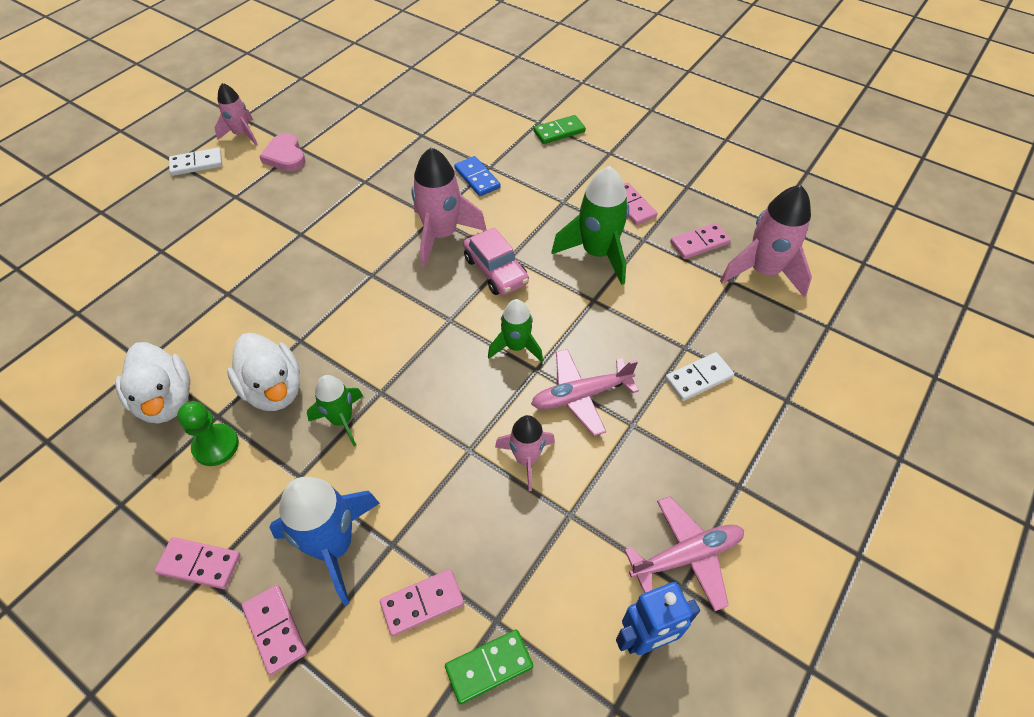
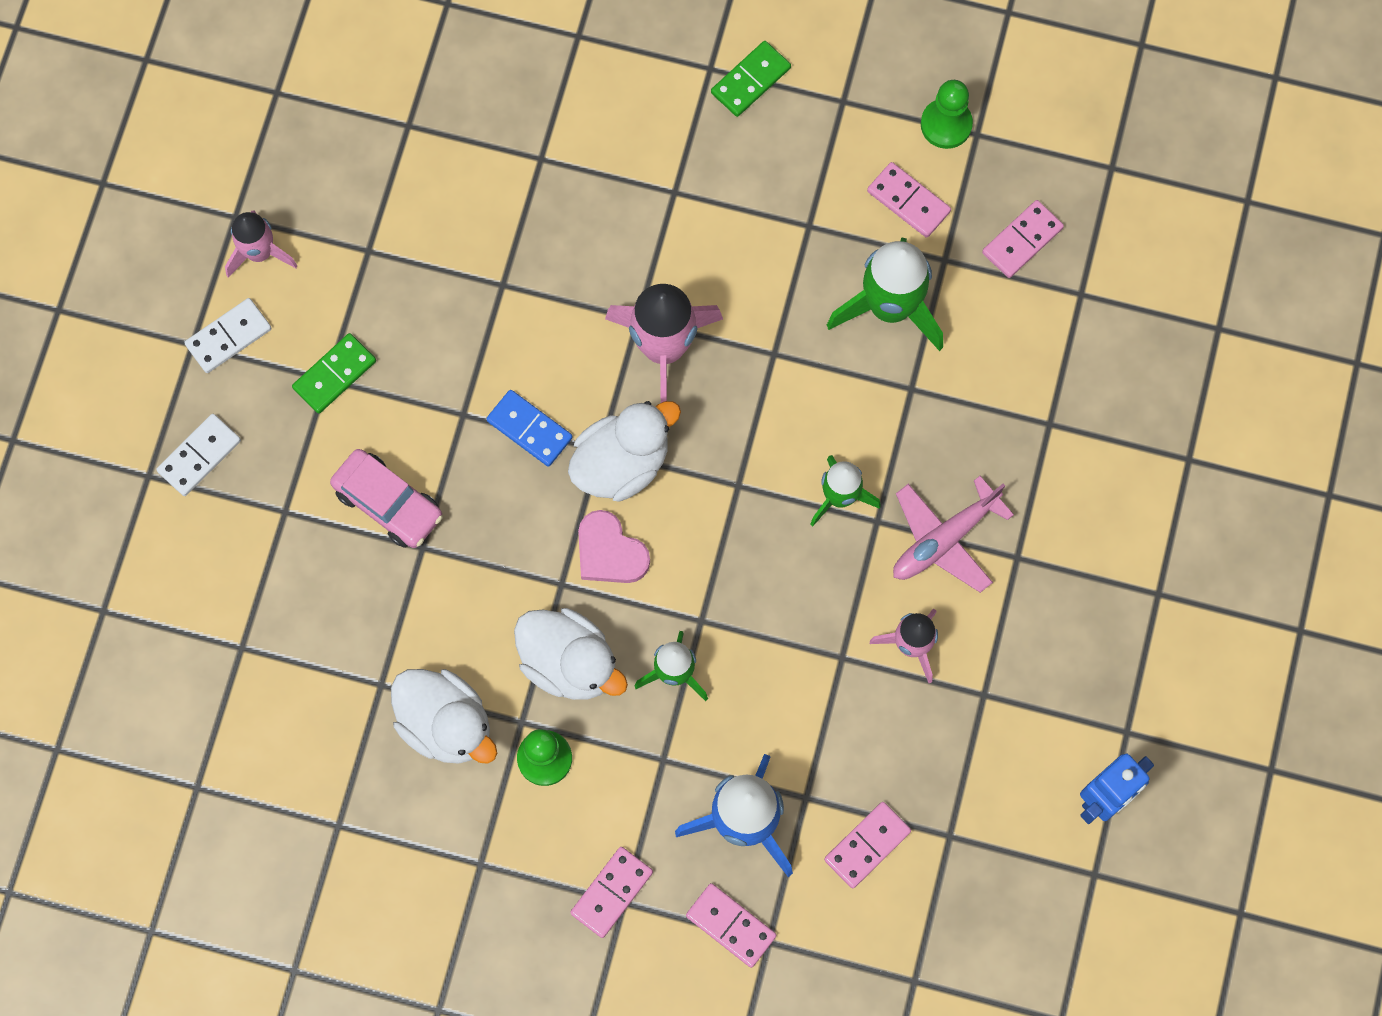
camera: 20 degrees left, 20 degrees up
pink domino [154,537,241,589] -> pink domino turned 45 degrees counterclockwise [570,847,653,938]
pink heart [259,133,305,171] -> pink heart moved to [578,510,650,583]
green domino [445,629,533,704] -> green domino moved to [292,333,376,414]
blue domino [454,156,501,196] -> blue domino moved to [486,390,573,467]
pink car [463,227,529,295] -> pink car moved to [330,449,443,548]
pink plane [624,496,744,611] -> none
white domino [665,352,734,401] -> white domino moved to [156,414,241,496]
pink rocket [720,185,812,298] -> none
none -> white duck [568,401,681,501]
none -> green pawn [921,80,973,149]

